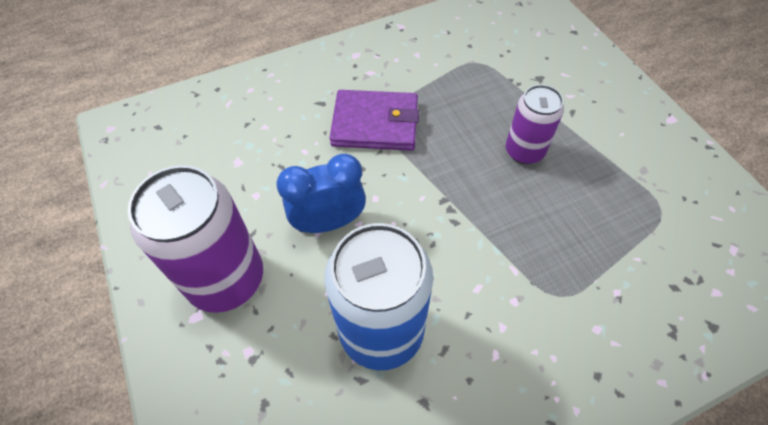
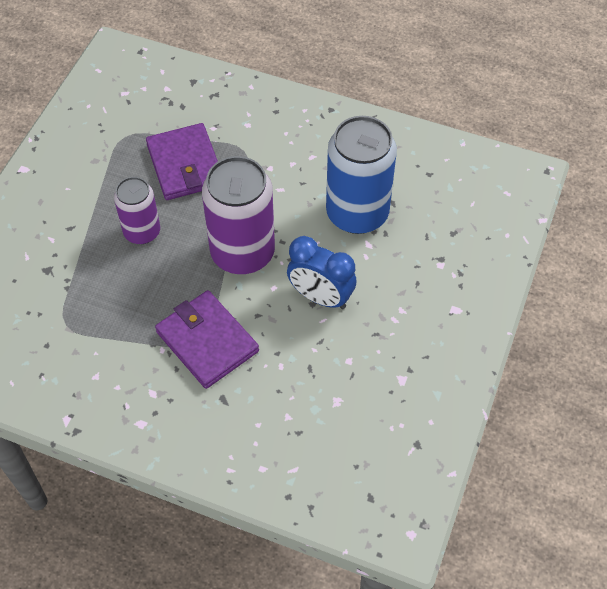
camera: 135 degrees left, 0 degrees up
purple can [128,165,263,313] -> purple can moved to [202,156,275,274]
none -> purple wallet [146,123,218,200]

